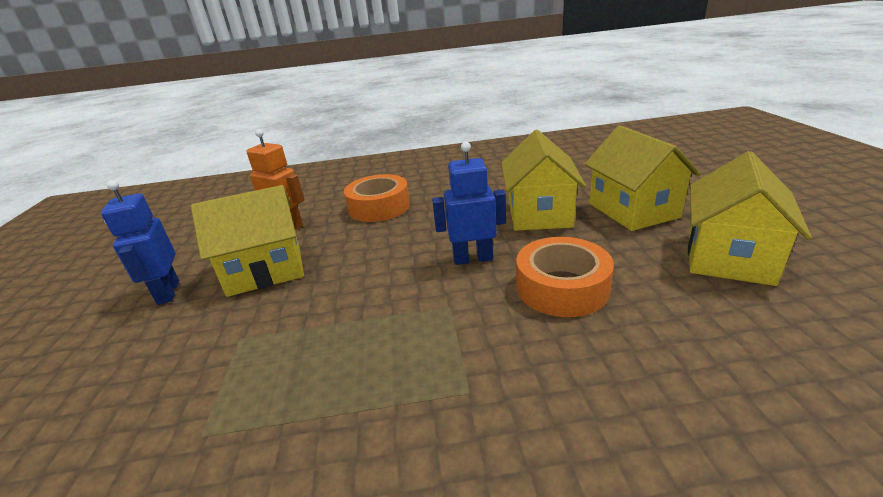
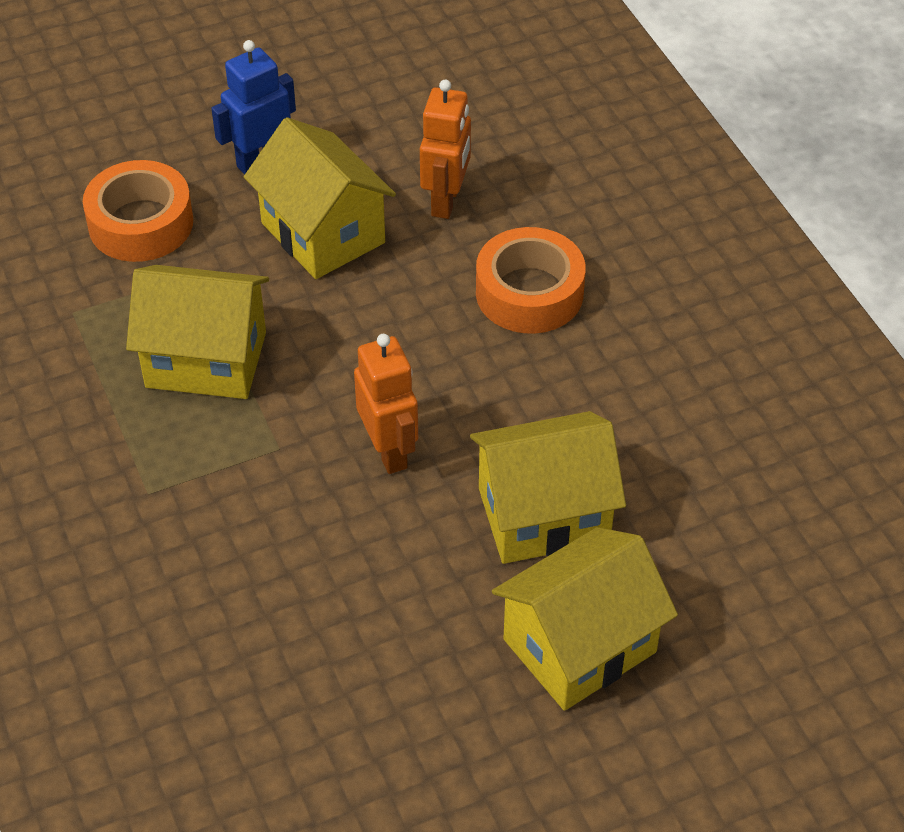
camera: 70 degrees right, 20 degrees up
blue robot [432,142,506,265] -> orange robot [354,334,418,474]
orange tape [516,237,614,317] -> orange tape moved to [83,160,193,262]
yellow house [688,151,812,286] -> yellow house moved to [126,265,269,399]

